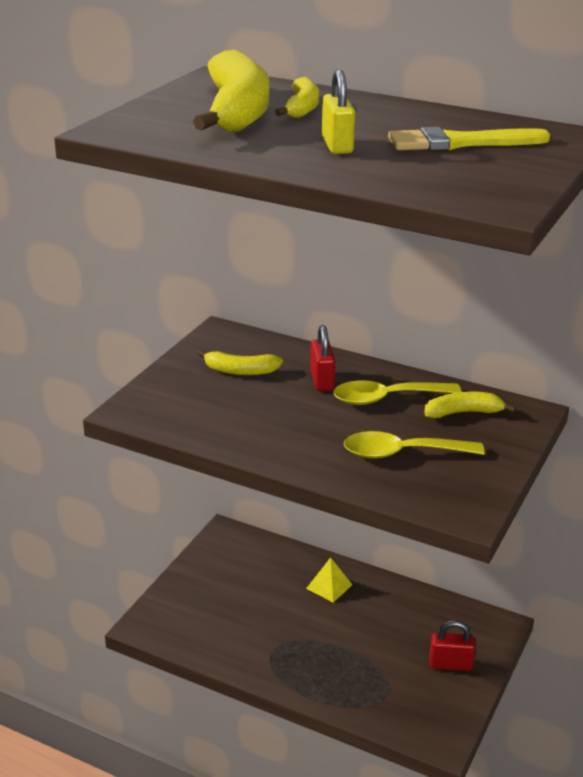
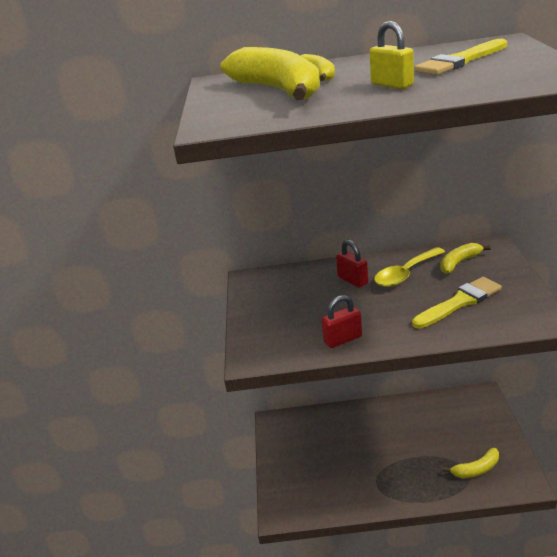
camera: 25 degrees left, 0 degrees up
yellow banana [198,350,283,375] -> yellow banana moved to [443,448,499,478]
yellow pyramid [306,557,352,603] -> none
yellow spoon [344,431,485,458] -> yellow brush [412,277,502,329]
red padlock [429,620,475,671] -> red padlock moved to [322,295,362,348]

